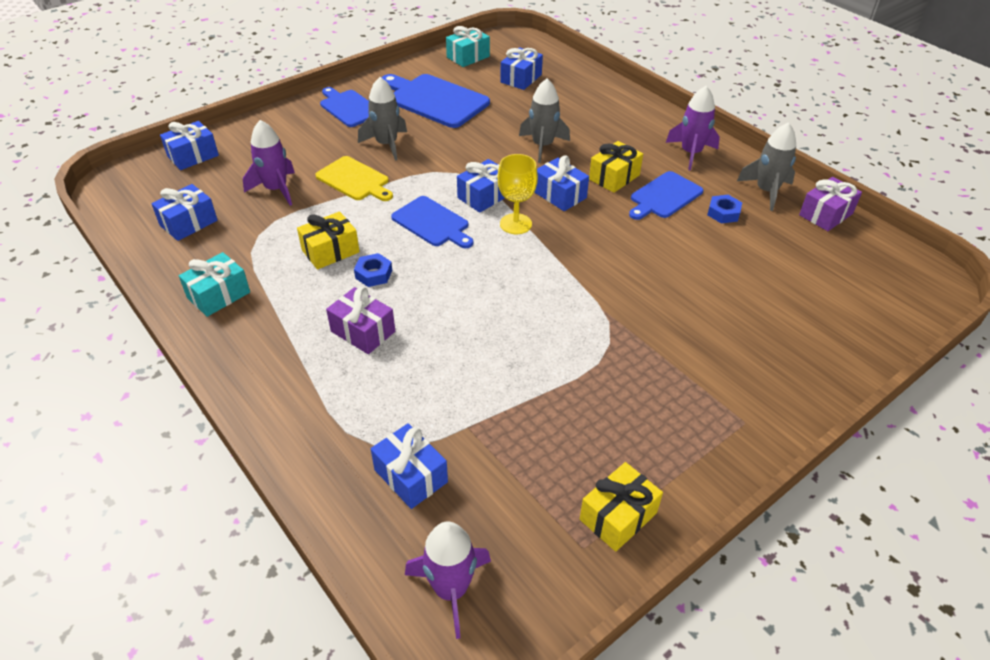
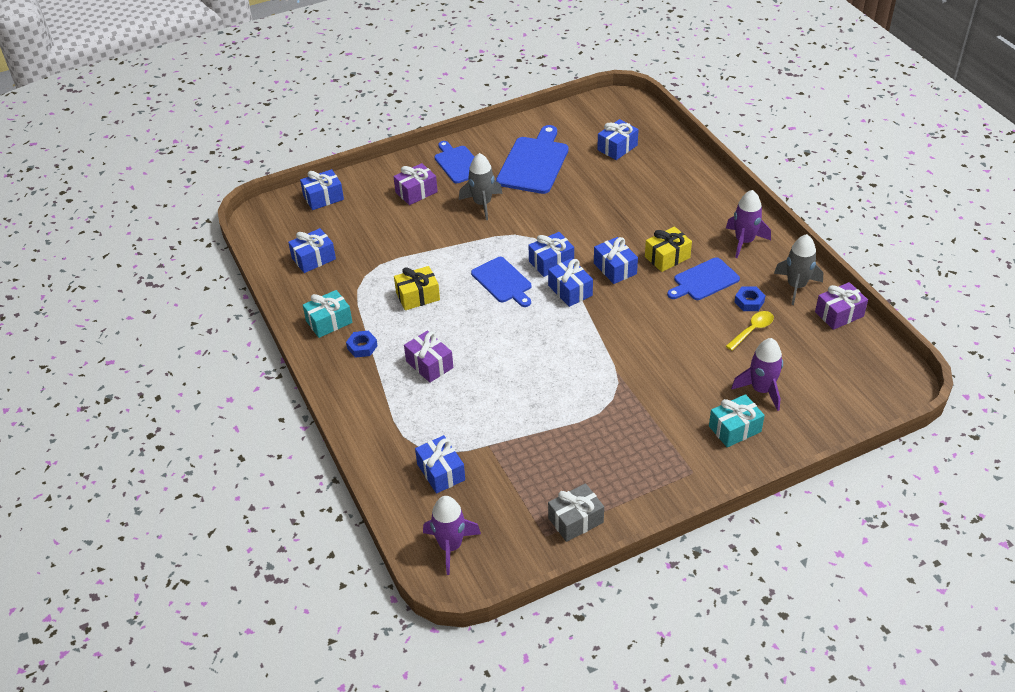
camera: 15 degrees right, 0 degrees up
purple rocket [243,120,295,206] -> purple rocket moved to [731,338,783,411]
yellow cutting board [315,156,393,201] -> none
blue nut [354,253,392,287] -> blue nut moved to [346,331,378,358]
blue cutting board [382,74,490,128] -> blue cutting board turned 60 degrees clockwise [496,125,568,194]
turquoise gift [446,26,490,67] -> turquoise gift moved to [709,394,765,447]
yellow goblet [498,154,538,234] -> blue gift [548,258,593,307]
grey rocket [519,79,570,163] -> none
yellow gift [580,462,663,552] -> grey gift [548,483,604,542]
none -> purple gift [393,163,438,205]
none -> yellow spoon [726,311,774,351]

